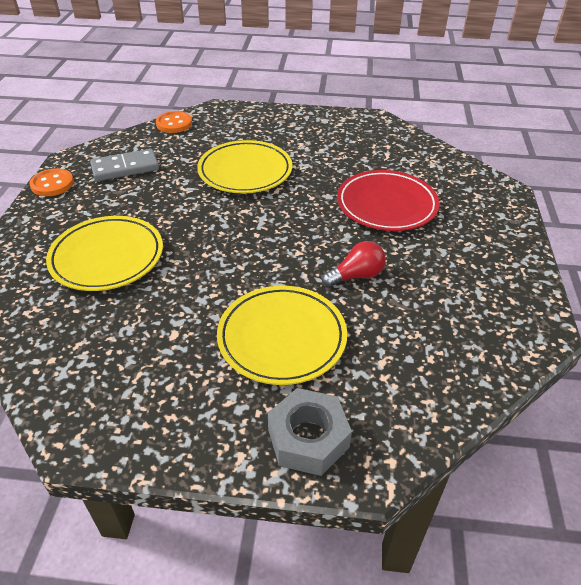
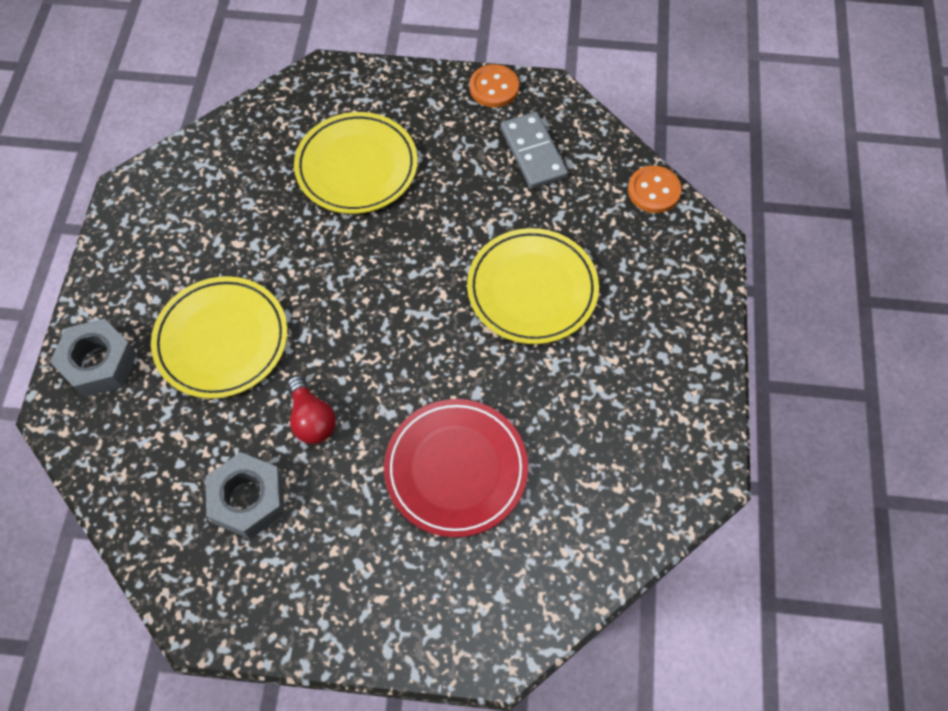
camera: 90 degrees right, 20 degrees up
none -> grey nut [205,452,285,539]

